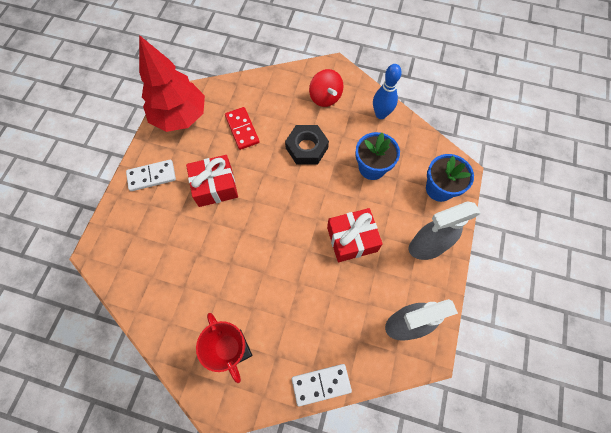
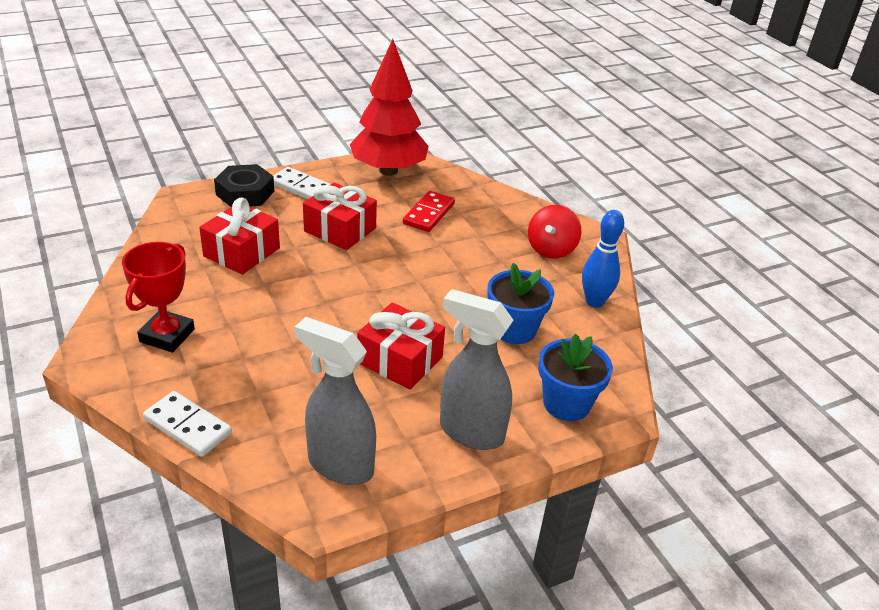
camera: 45 degrees right, 30 degrees down
black nut [285,125,329,165] -> black nut moved to [214,164,274,207]
none -> red gift [199,198,280,275]

